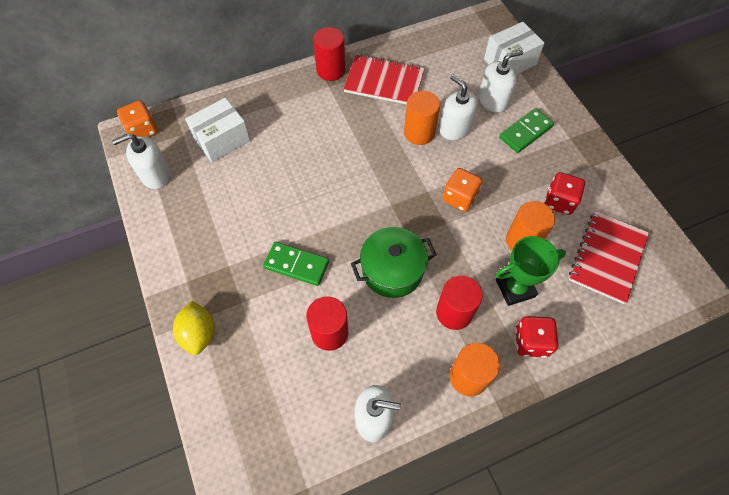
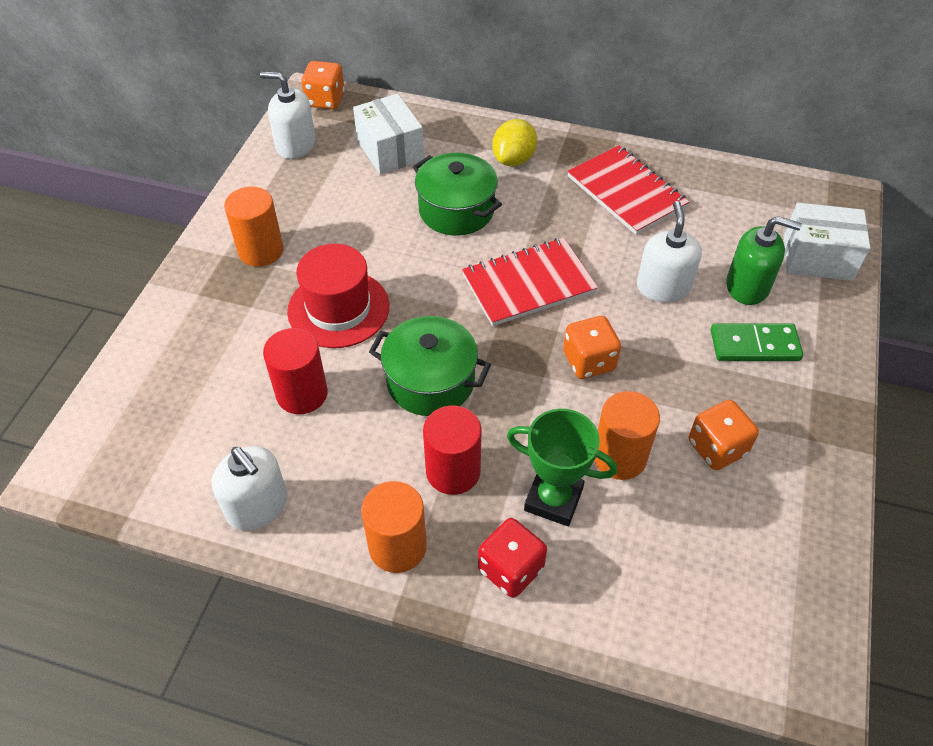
camera: 40 degrees right, 10 degrees down
yellow lemon [173,301,214,355] -> yellow lemon moved to [492,119,537,166]
white box [185,98,250,162] -> white box turned 60 degrees clockwise [353,94,424,175]
green domino [263,241,329,286] -> red hat [287,244,389,348]
red cylinder [313,27,345,81] -> none
orange cylinder [404,91,440,145] -> orange cylinder moved to [224,187,283,267]
white soap dispenser [479,50,523,113] -> green soap dispenser [726,216,802,305]
red dice [545,172,585,215] -> orange dice [689,400,759,470]
red notebook [569,211,649,304] -> red notebook moved to [462,238,598,326]
none -> green pot [413,153,502,236]

